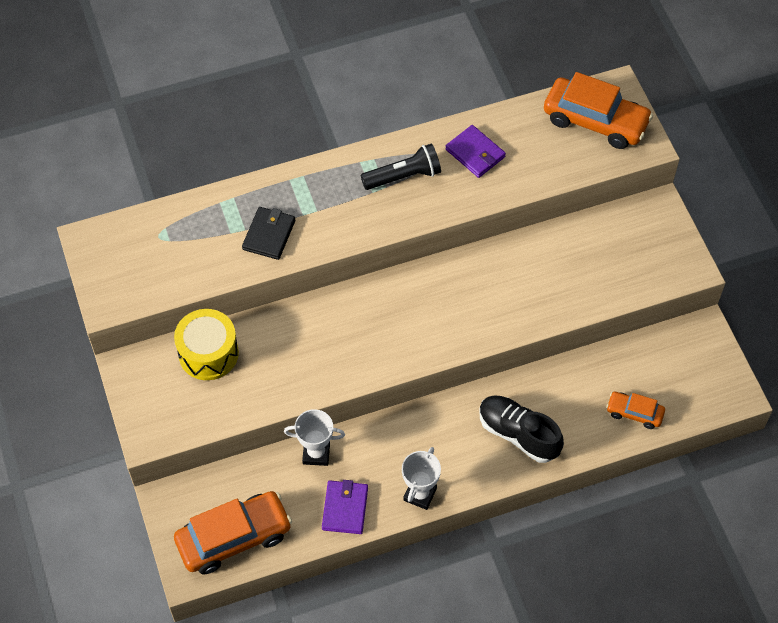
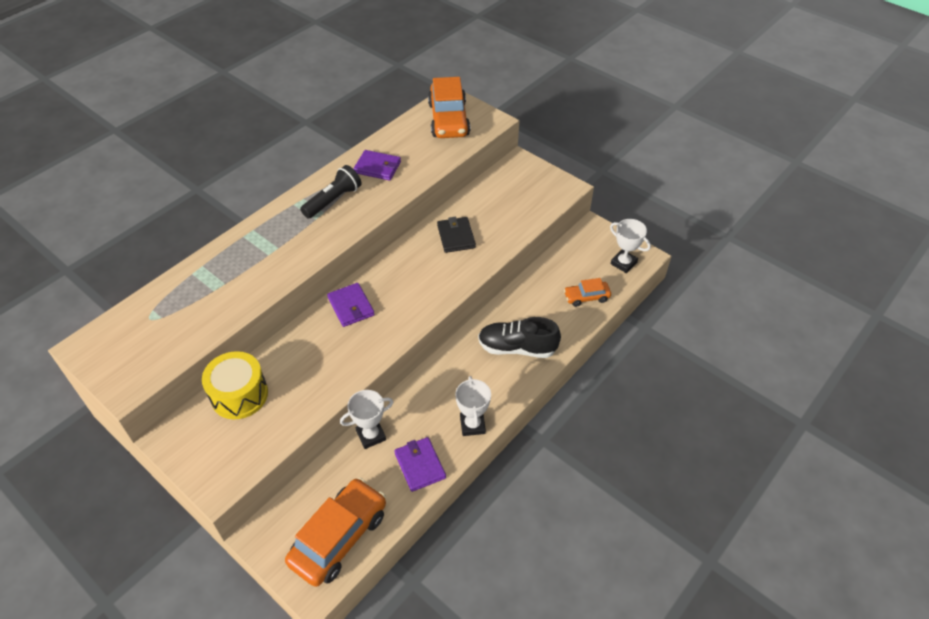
camera: 30 degrees left, 10 degrees down
black wallet [242,207,295,260] -> black wallet moved to [437,217,476,253]
orange car [544,72,653,149] -> orange car turned 90 degrees clockwise [428,77,470,138]
none -> purple wallet [327,283,375,327]
none -> white trophy [610,219,651,273]

